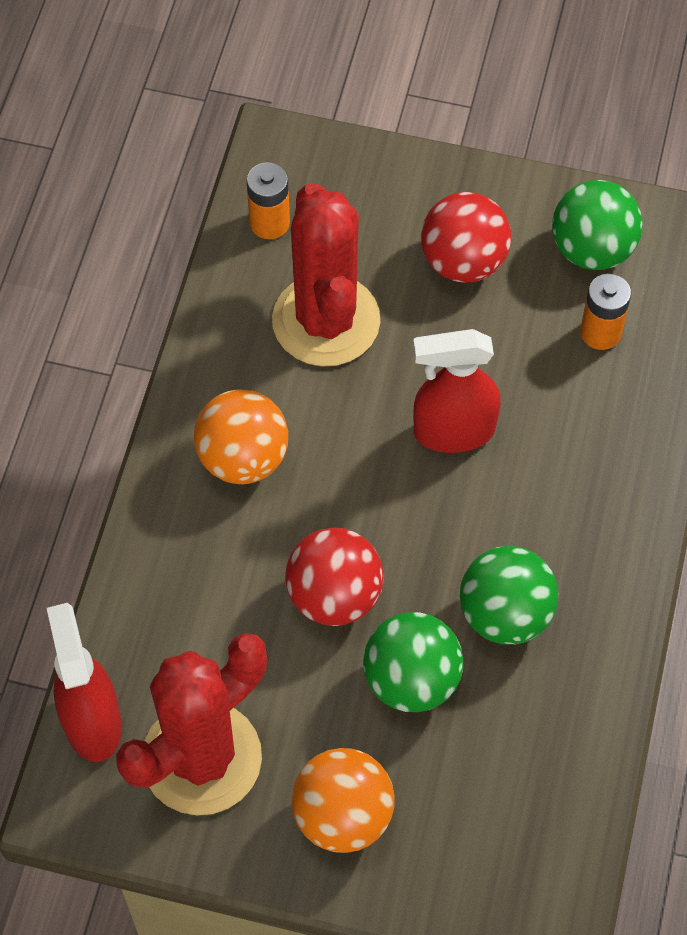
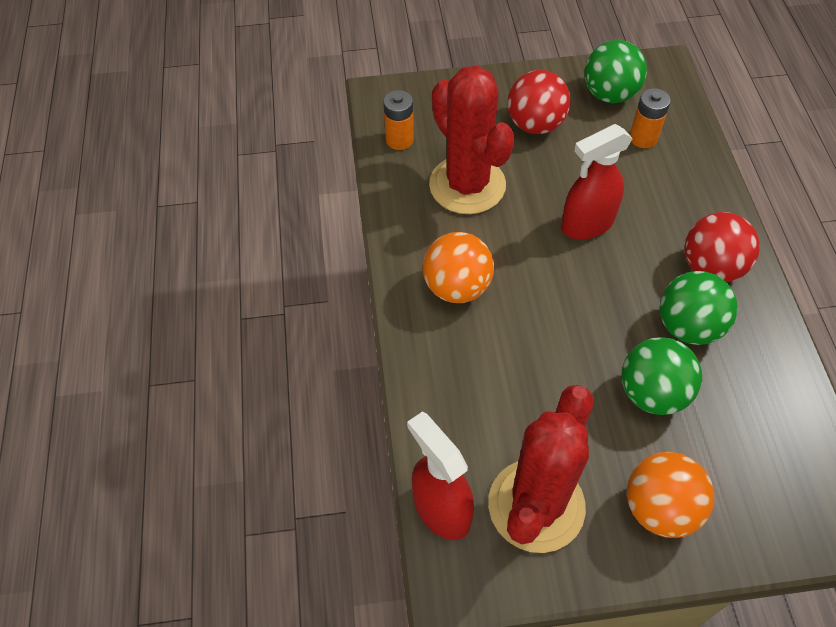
camera: 20 degrees left, 5 degrees down
red ball [285,527,383,626] -> red ball moved to [684,212,760,282]

